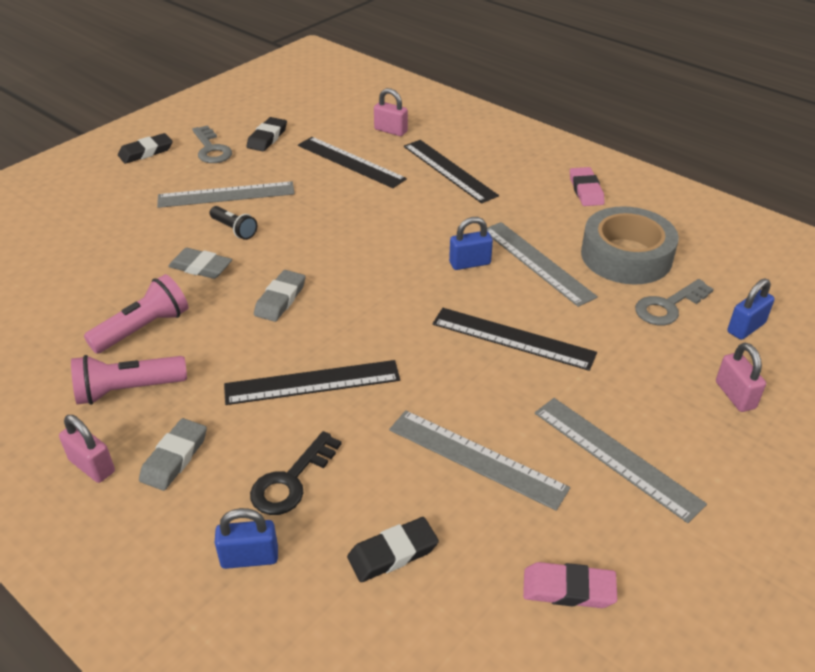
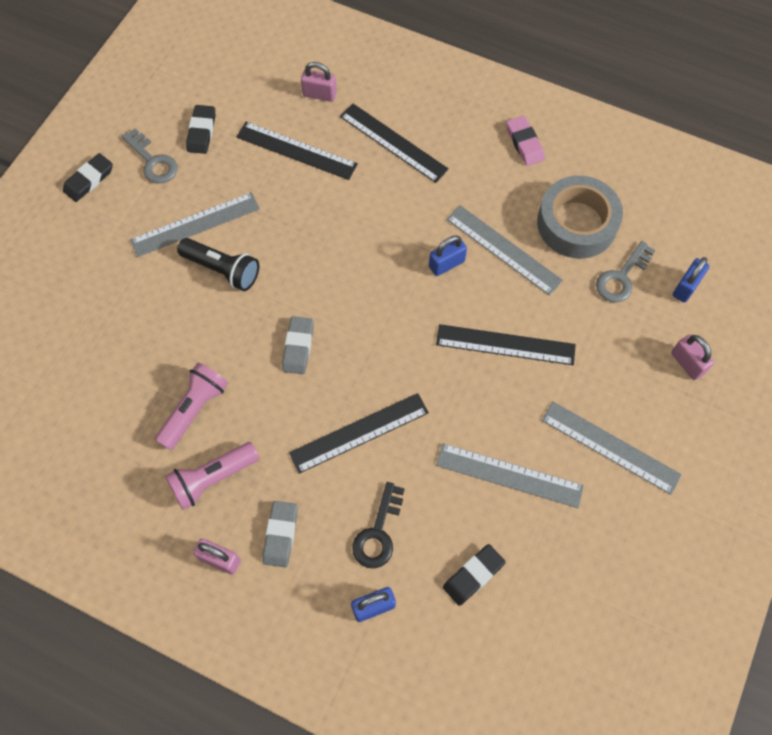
camera: 15 degrees left, 25 degrees up
grey eraser [168,248,232,279] -> none
black flashlight [210,206,257,240] -> black flashlight [177,238,259,291], size x1.56
pink eraser [523,562,618,608] -> none

